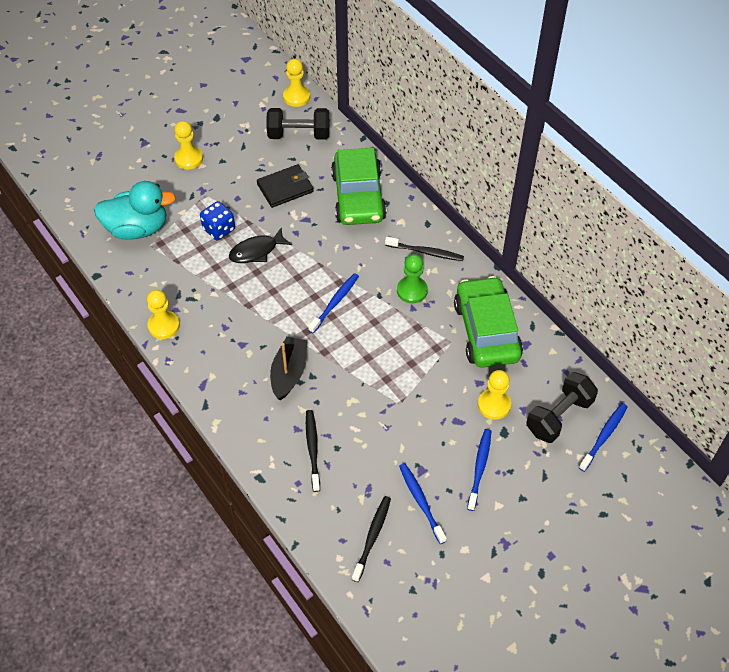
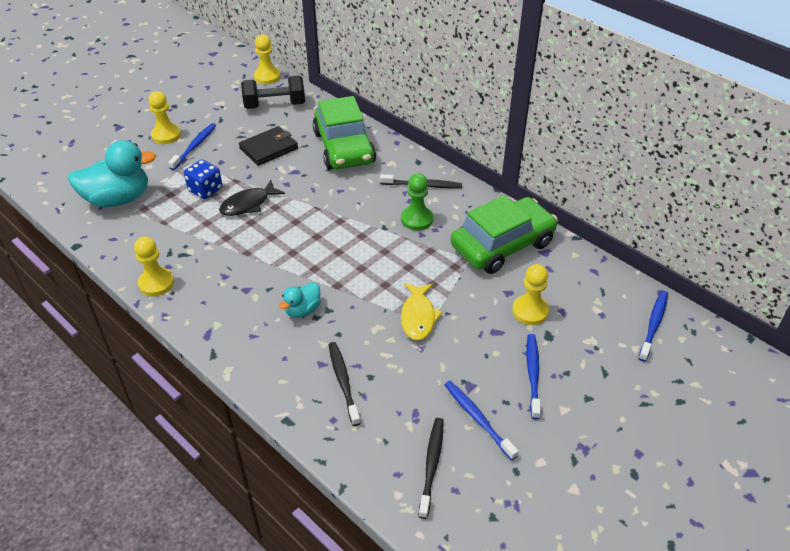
camera: 10 degrees left, 10 degrees down
black boat [270,336,308,400] -> turquoise duck [279,282,321,318]
blue toothbrush [308,273,359,333] -> blue toothbrush moved to [168,123,216,170]
green car [454,276,523,368] -> green car turned 75 degrees clockwise [451,195,558,274]
black dumbbell [526,372,598,443] -> none
none -> yellow fish [401,283,442,340]

